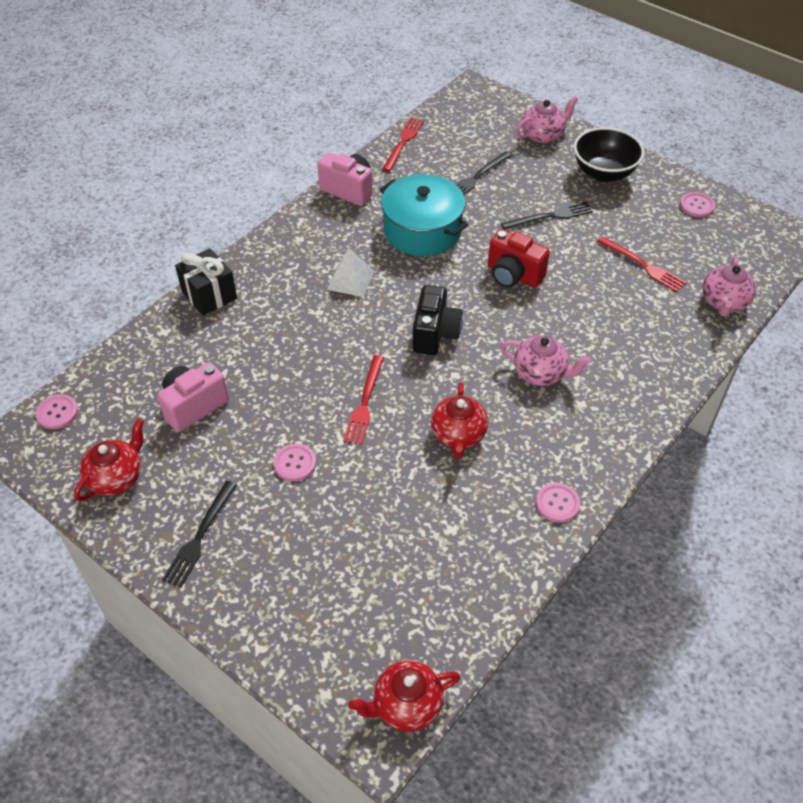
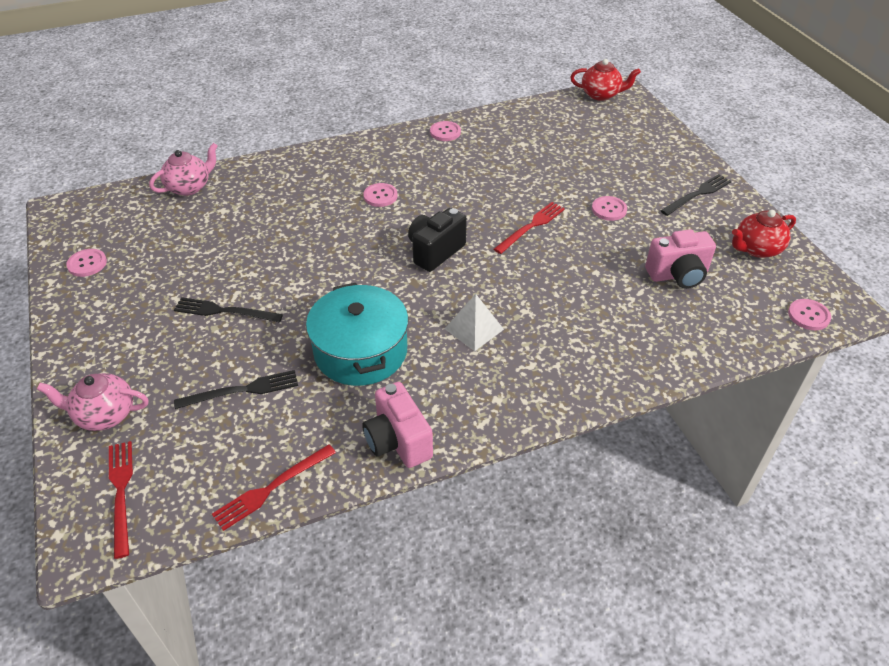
camera: 150 degrees left, 5 degrees down
black gift [175,248,237,316] -> none
red teapot [431,382,488,458] -> none
red camera [488,229,550,288] -> none
pink teapot [500,336,591,386] -> pink button [363,183,398,207]
black bowl [574,127,644,182] -> none
red fork [597,236,687,292] -> red fork moved to [109,441,133,559]

